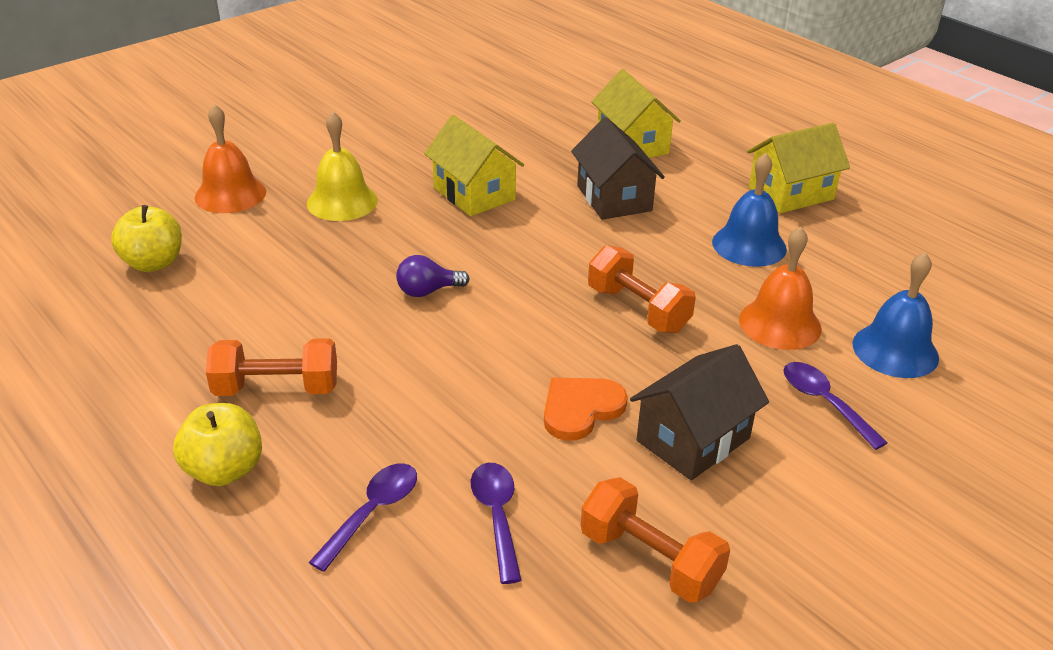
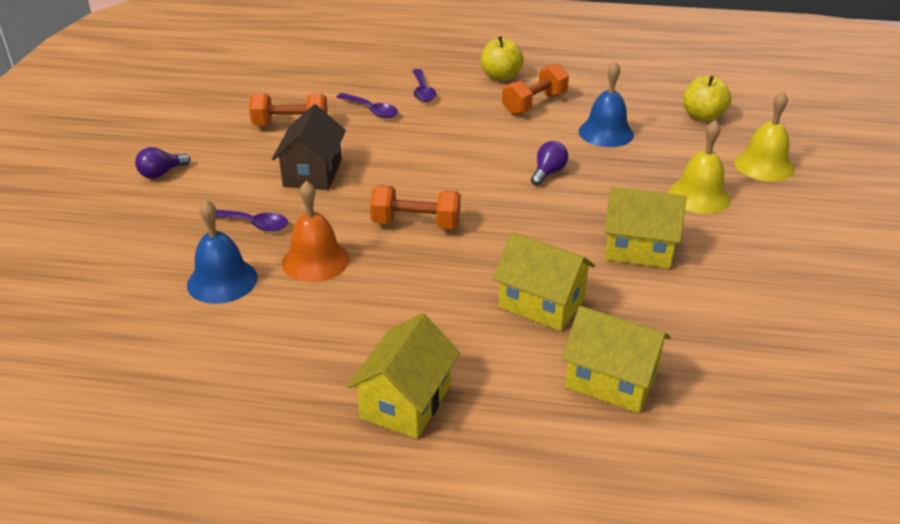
camera: 140 degrees right, 0 degrees up
orange bell [195,104,266,213] -> yellow bell [734,91,794,182]
orange heart [544,378,628,441] -> none
brown house [571,117,665,220] -> yellow house [493,232,595,331]
blue bell [712,153,787,267] -> blue bell moved to [579,61,634,147]
none -> purple light bulb [135,147,191,179]

